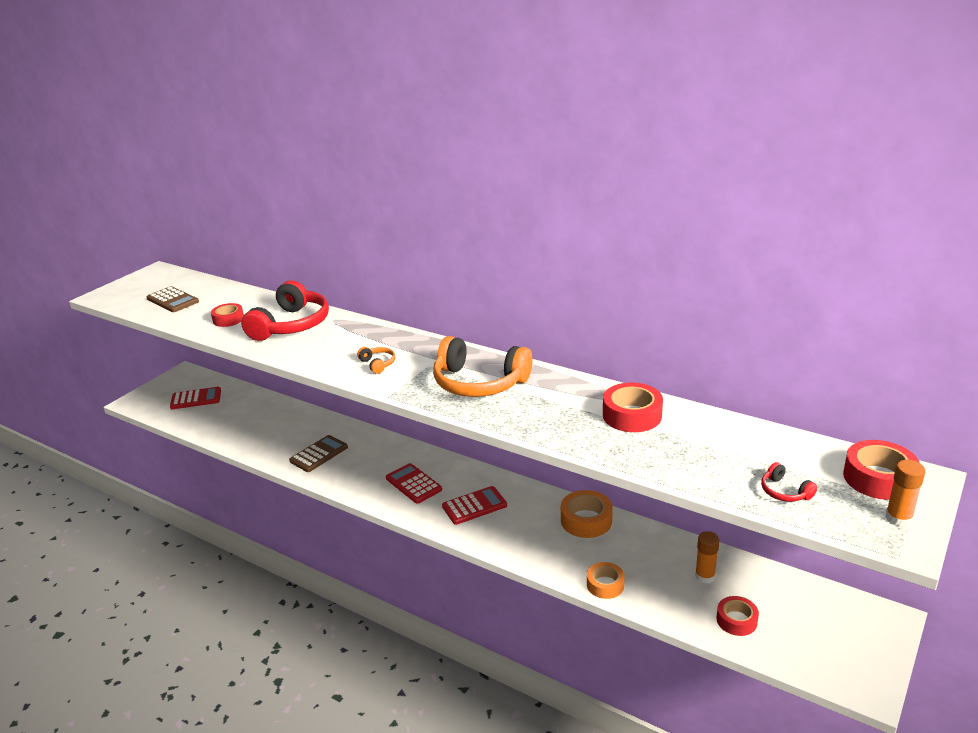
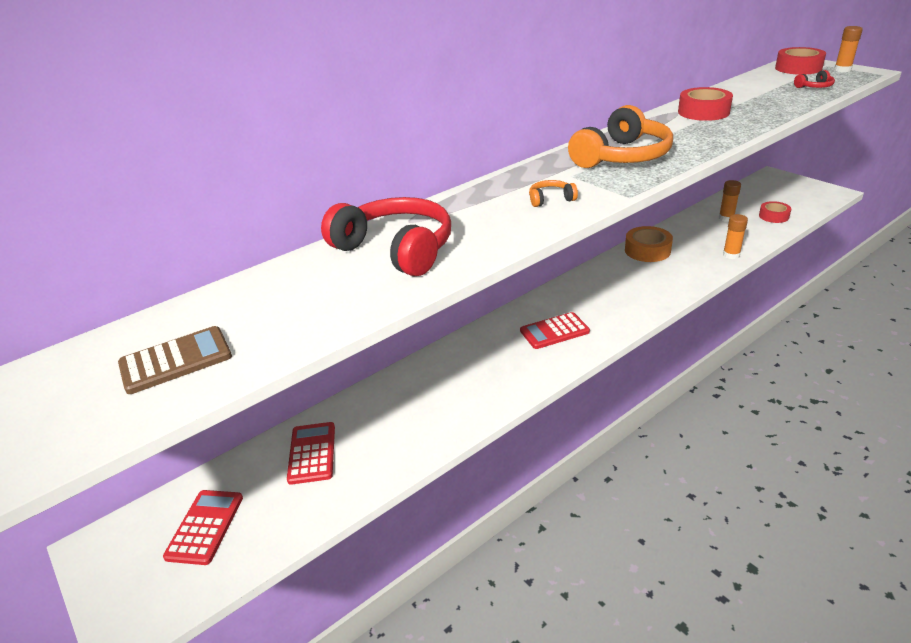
camera: 70 degrees left, 5 degrees up
red tape [211,303,244,327] -> none
brown calculator [289,435,348,472] -> none
red calculator [442,486,507,525] -> red calculator moved to [287,422,335,485]
orange tape [587,562,625,599] -> orange glue stick [723,214,748,259]

